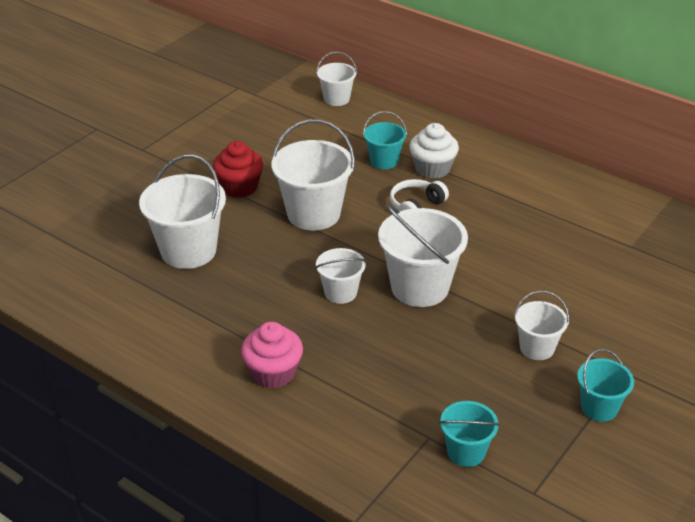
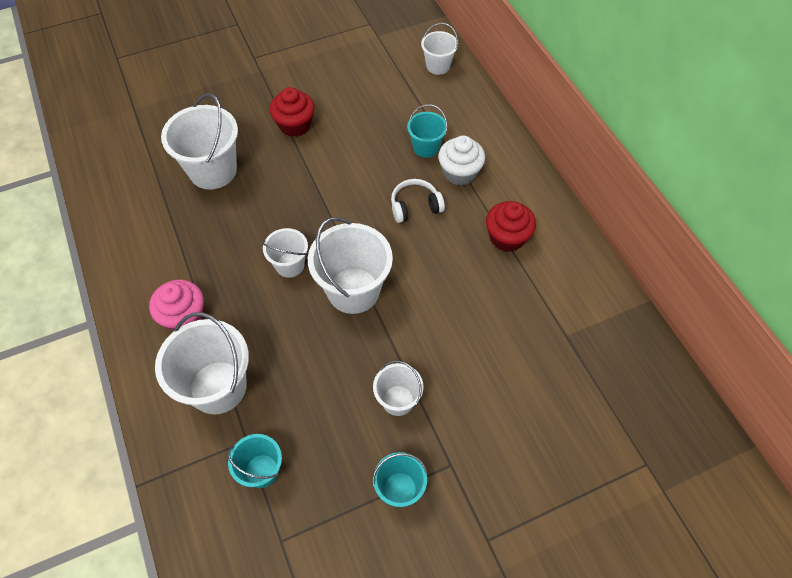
camera: 30 degrees right, 20 degrees up
white bucket [271,119,355,230] -> white bucket moved to [155,312,249,414]
none -> red cupcake [486,201,536,252]

